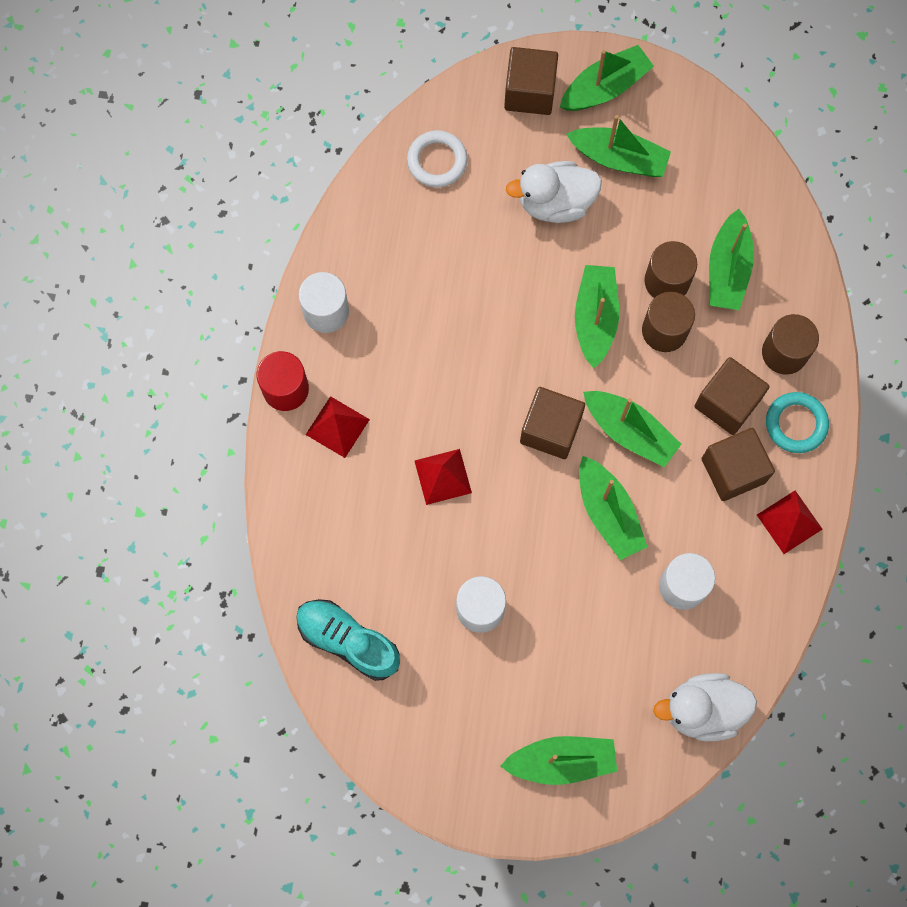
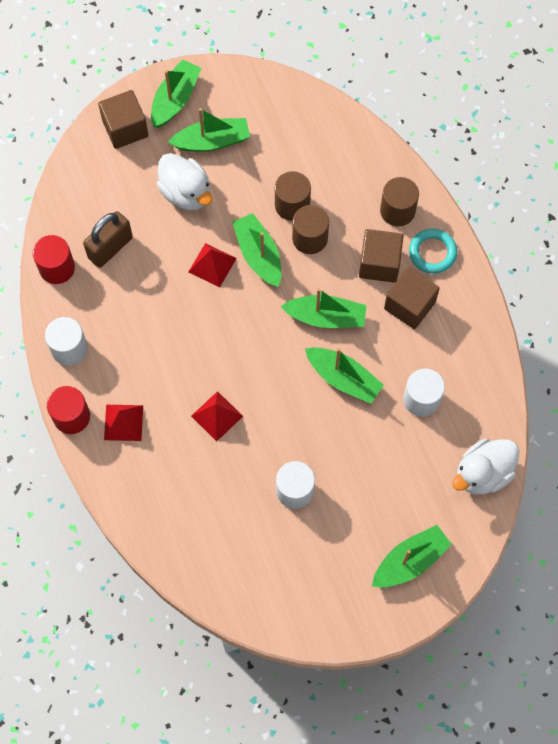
camera: 30 degrees left, 5 degrees down
turquoise shoe [296,599,400,681] -> none
white ring [407,130,468,188] -> none
white duck [506,161,602,223] -> white duck turned 90 degrees counterclockwise [157,153,212,210]
brown cube [520,387,585,459] -> none
green boat [709,209,754,310] -> none
red pyramid [757,490,823,554] -> red pyramid moved to [189,243,237,287]
none -> red cylinder [33,235,75,284]
none -> brown padlock [83,211,133,268]

